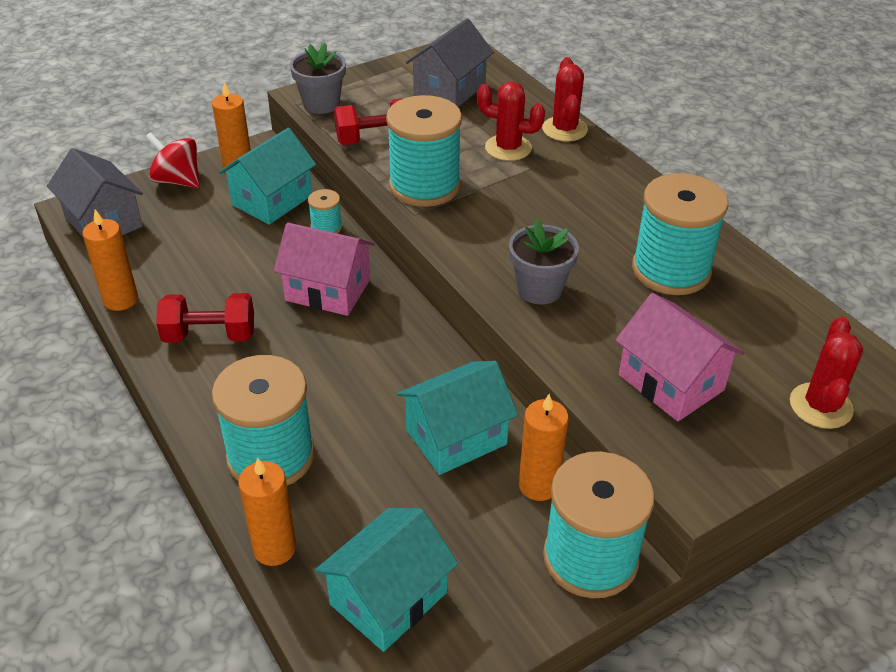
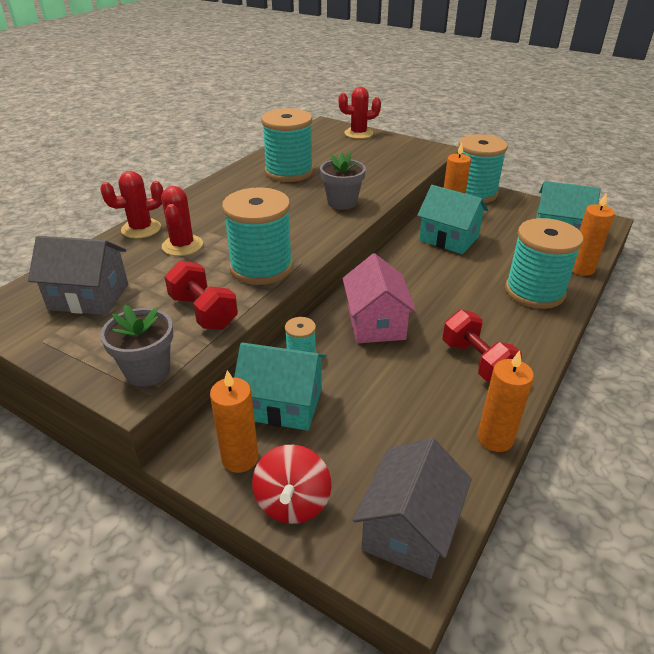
camera: 115 degrees left, 5 degrees down
pink house [615,293,744,421] -> none

